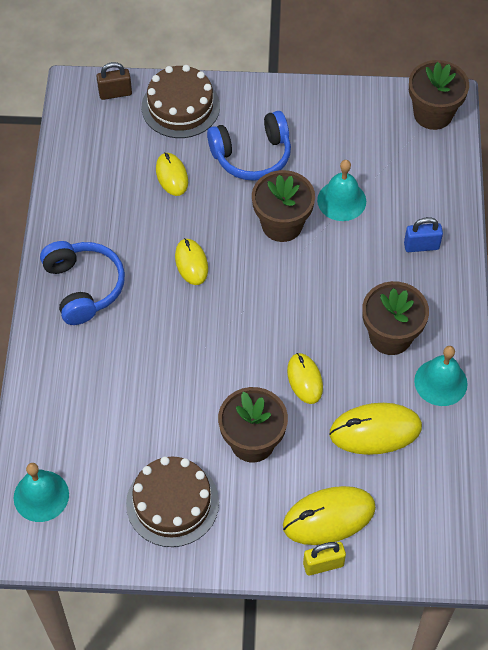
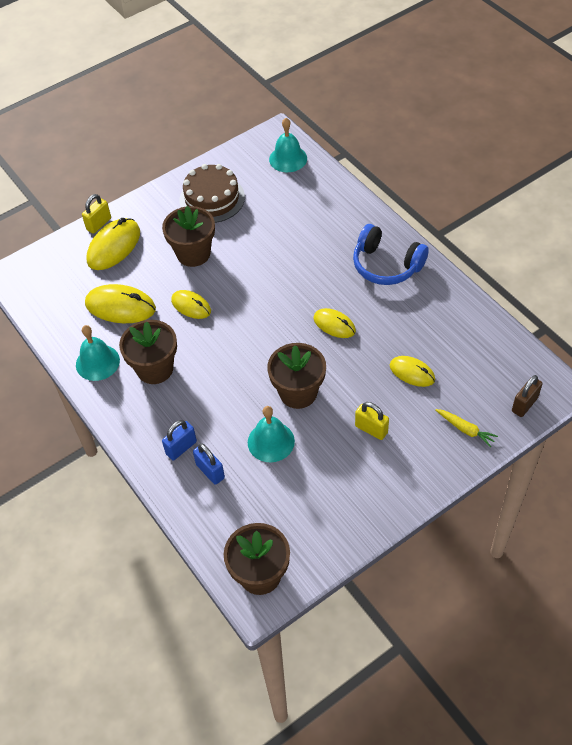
camera: 145 degrees right, 5 degrees down
brown cake [142,65,220,138] -> yellow carrot [436,409,498,447]
blue headphones [207,111,291,181] -> yellow padlock [355,402,389,440]
yellow mouse [329,403,422,455] -> yellow mouse turned 60 degrees clockwise [85,284,156,323]
none -> blue padlock [193,444,225,485]

